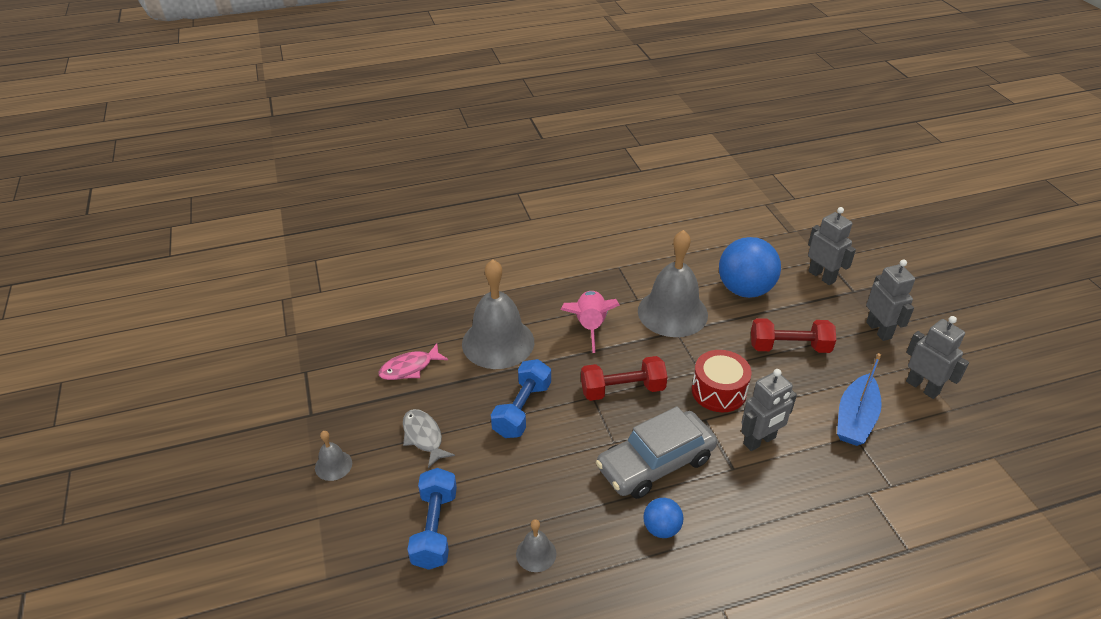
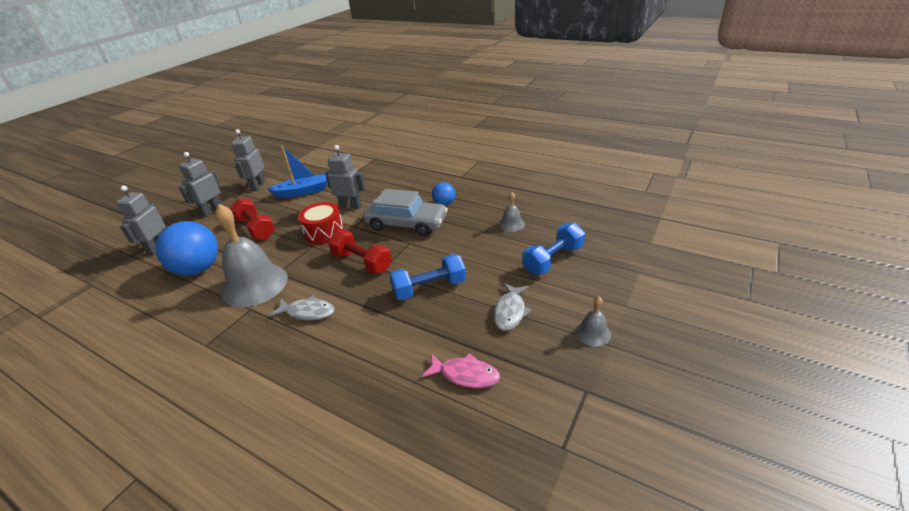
camera: 130 degrees left, 5 degrees down
grey bell [462,259,534,369] -> none
pink rocket [561,291,620,353] -> grey fish [269,296,335,320]

